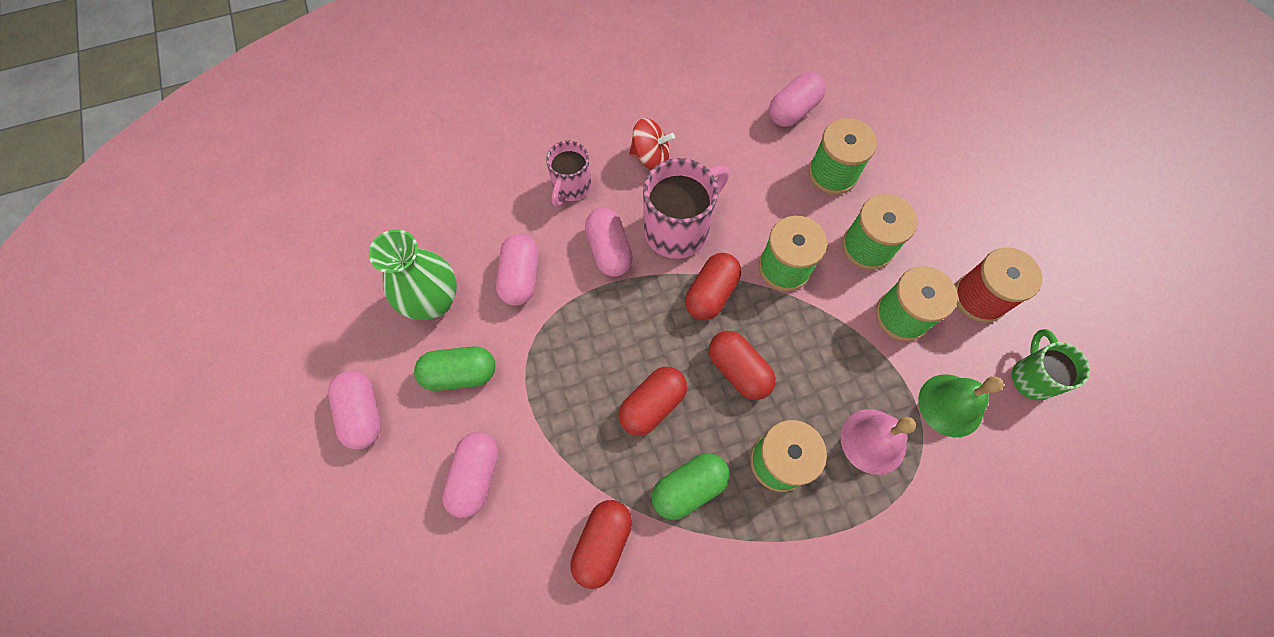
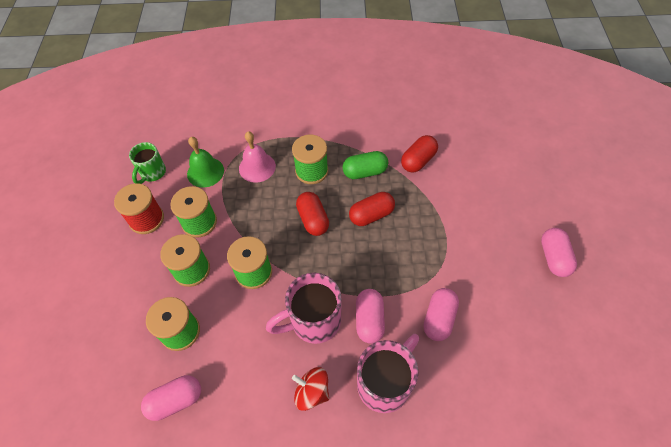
camera: 160 degrees left, 10 degrees down
green vase [369,229,457,320] -> none
green capsule [414,346,495,391] -> none
pink capsule [442,432,498,518] -> none
pink mug [546,141,591,207] -> pink mug [357,334,419,413], size x1.62
red capsule [685,253,741,321] -> none

